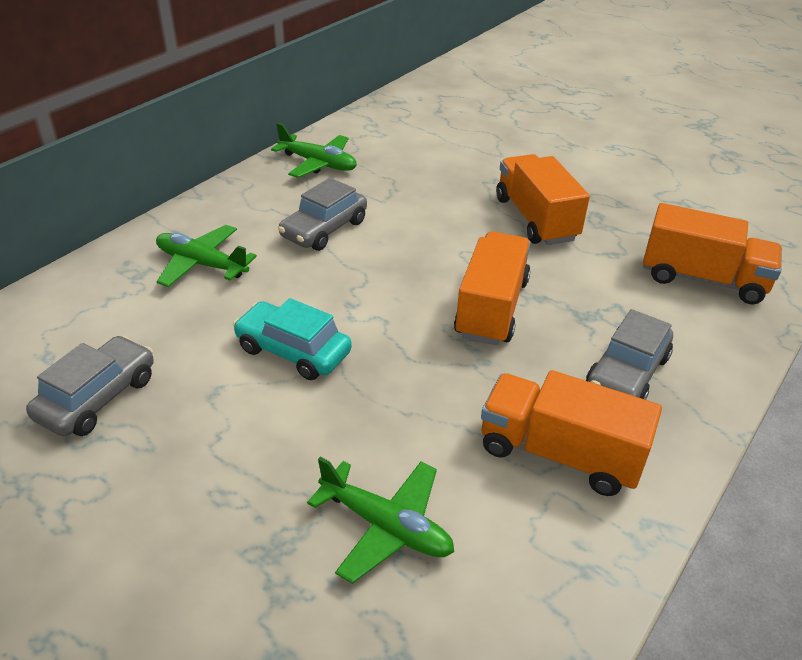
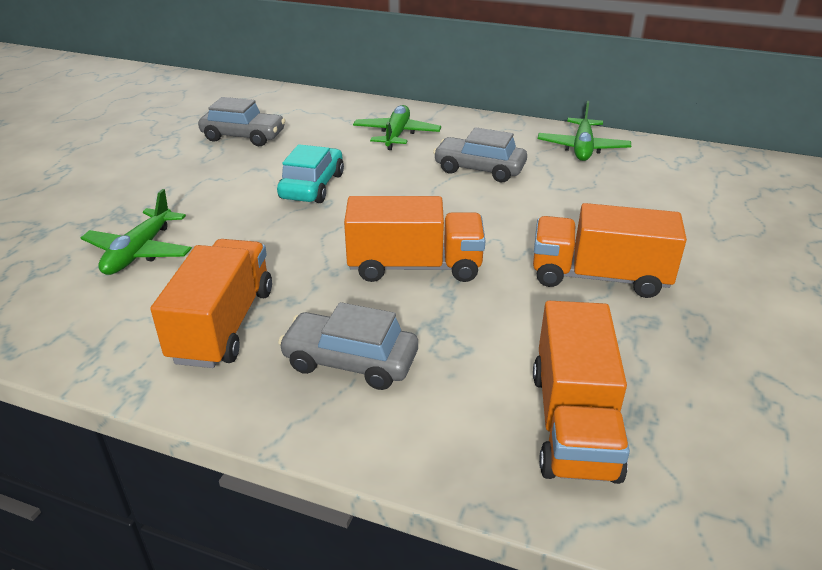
camera: 75 degrees right, 5 degrees down
orange truck [496,154,590,245] -> orange truck turned 135 degrees counterclockwise [533,203,687,298]

